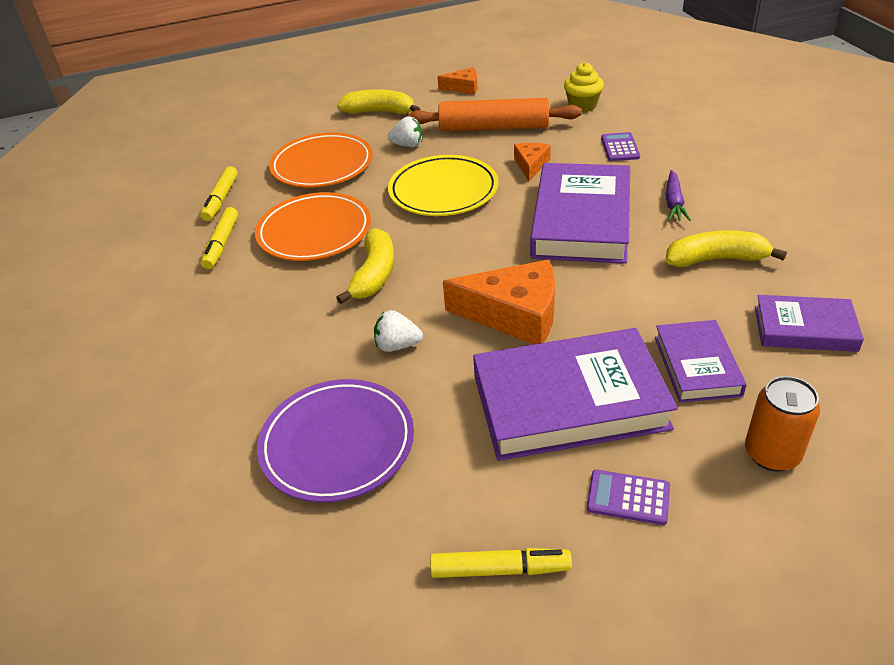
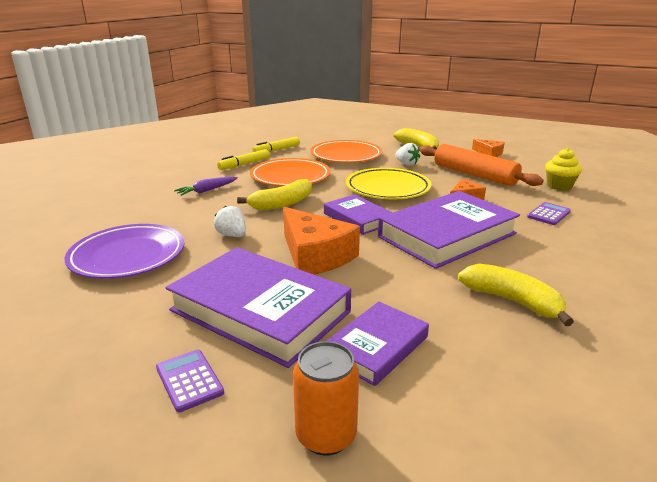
camera: 40 degrees right, 15 degrees down
yellow marker [430,548,572,578] -> none
purple carrot [665,170,691,221] -> purple carrot moved to [174,177,238,196]
purple book [755,295,864,352] -> purple book moved to [324,194,393,235]

